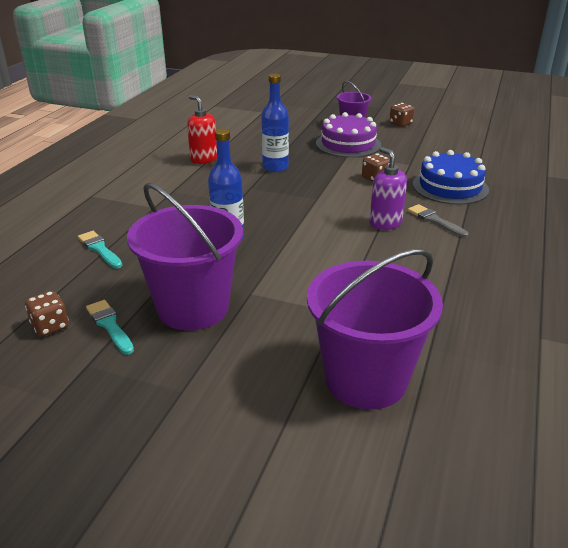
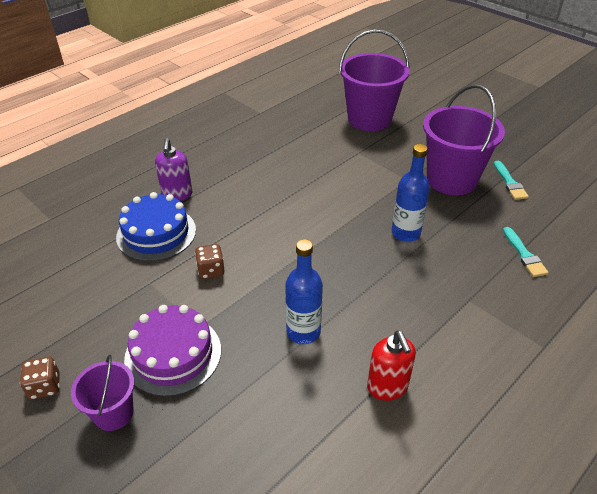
camera: 155 degrees left, 10 degrees up
brown dice [25,291,69,337] -> none
purple soap dispenser [370,147,407,230] -> purple soap dispenser moved to [155,138,192,201]
grey brush [408,204,469,238] -> none

